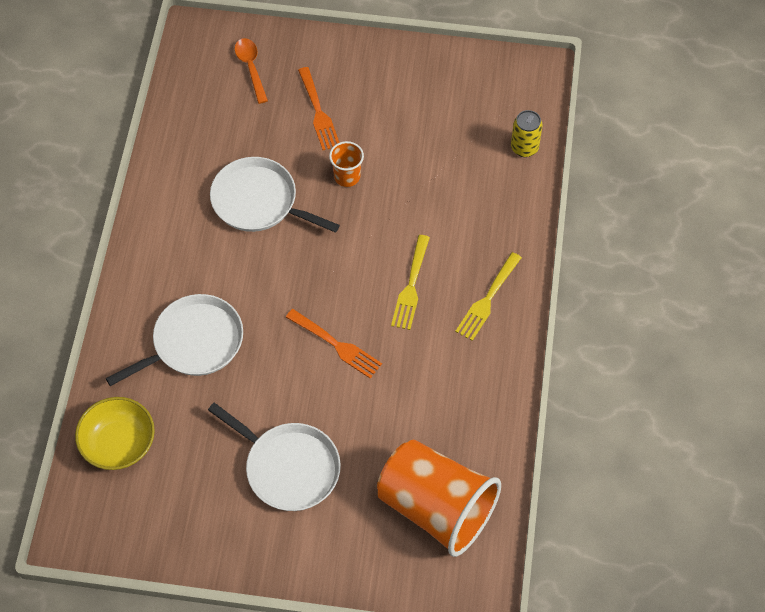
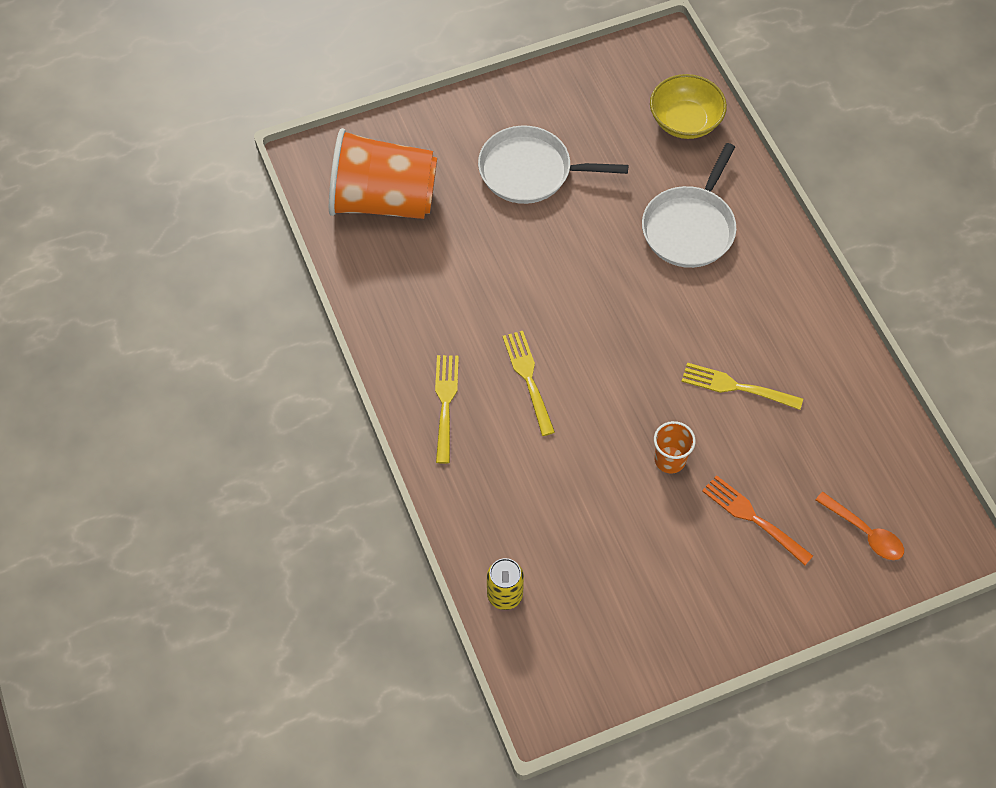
camera: 150 degrees right, 0 degrees up
white pan [210,157,340,233] -> yellow fork [681,363,803,410]
orange fork [286,309,382,379] -> none

